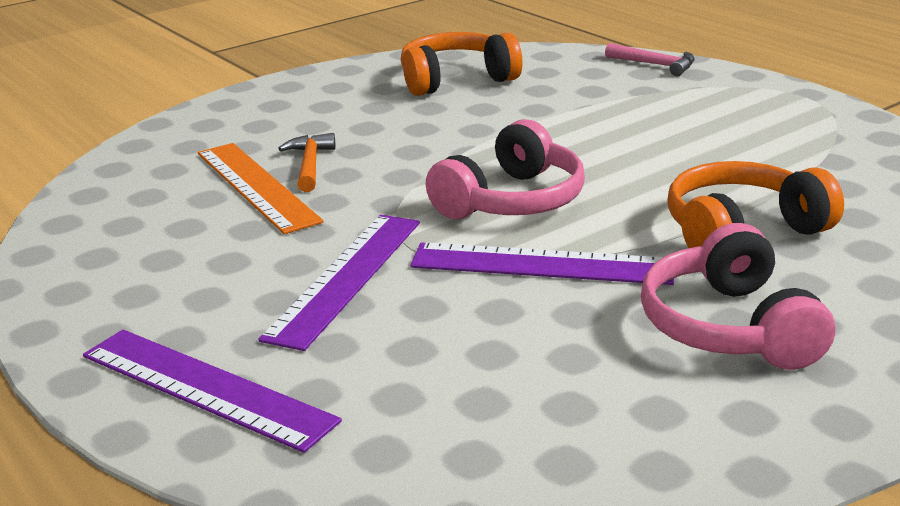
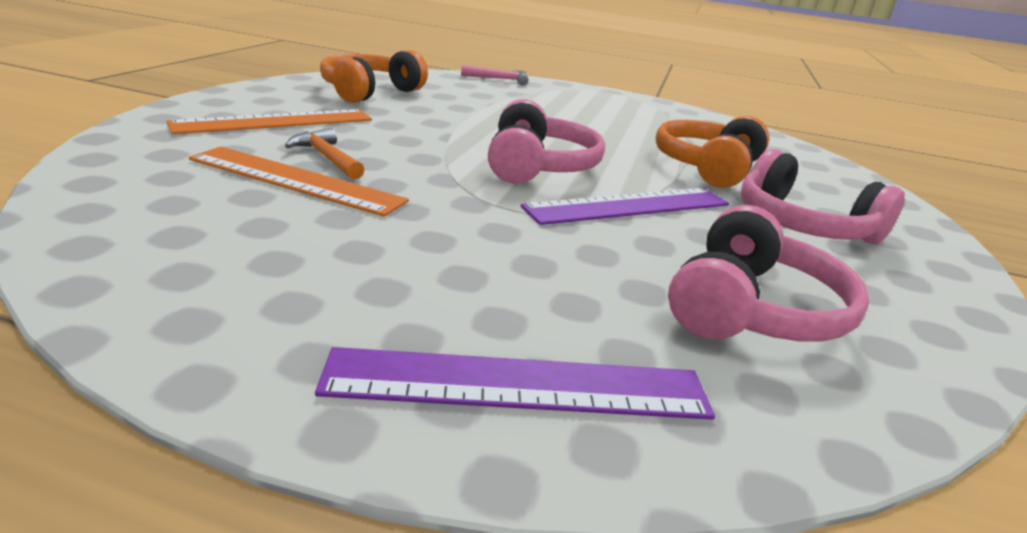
camera: 40 degrees left, 0 degrees up
purple ruler [258,215,420,351] -> none
none -> orange ruler [166,109,372,134]
none -> pink headphones [668,205,869,342]

